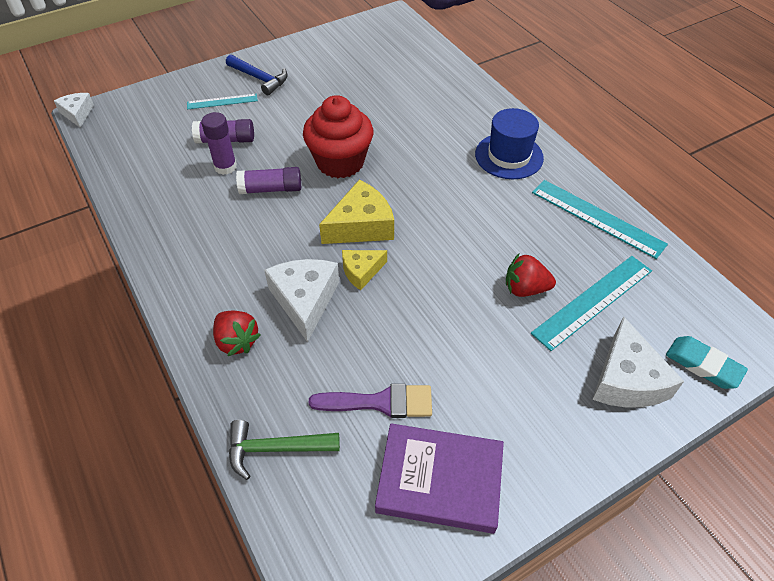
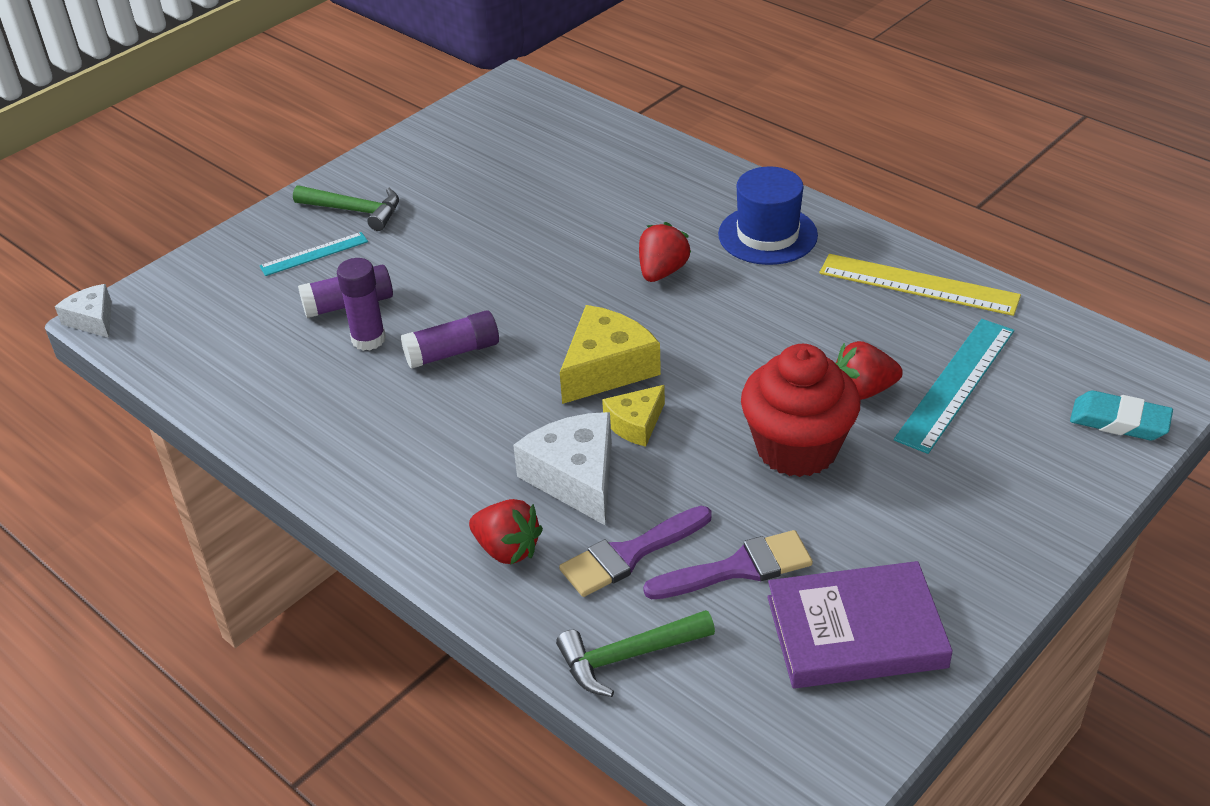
camera: 15 degrees left, 10 degrees down
blue hammer [226,55,288,95] -> green hammer [293,185,399,231]
red cupcake [303,95,373,178] -> red cupcake moved to [741,344,860,477]
turquoise ruler [532,180,668,259] -> yellow ruler [819,254,1021,316]
white cheese [592,316,684,408] -> none
none -> purple brush [559,506,712,597]
none -> red strawberry [639,222,691,282]

